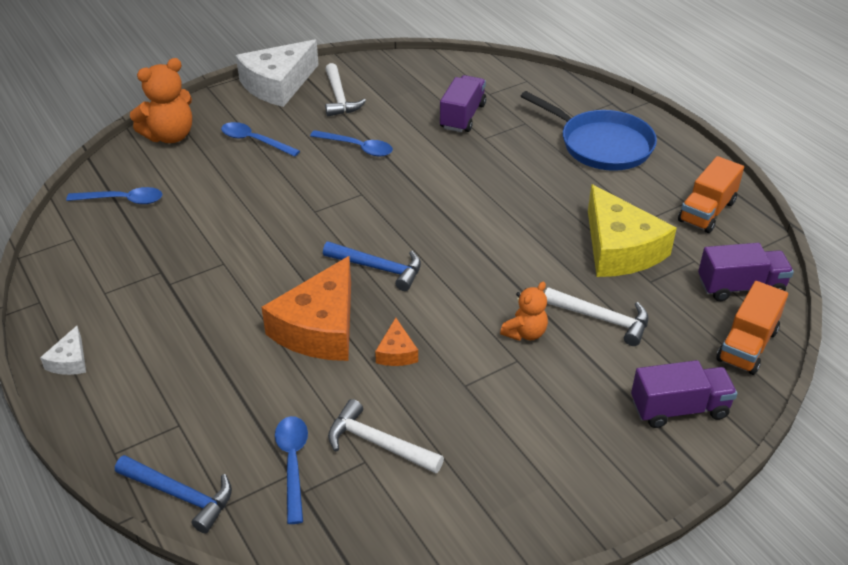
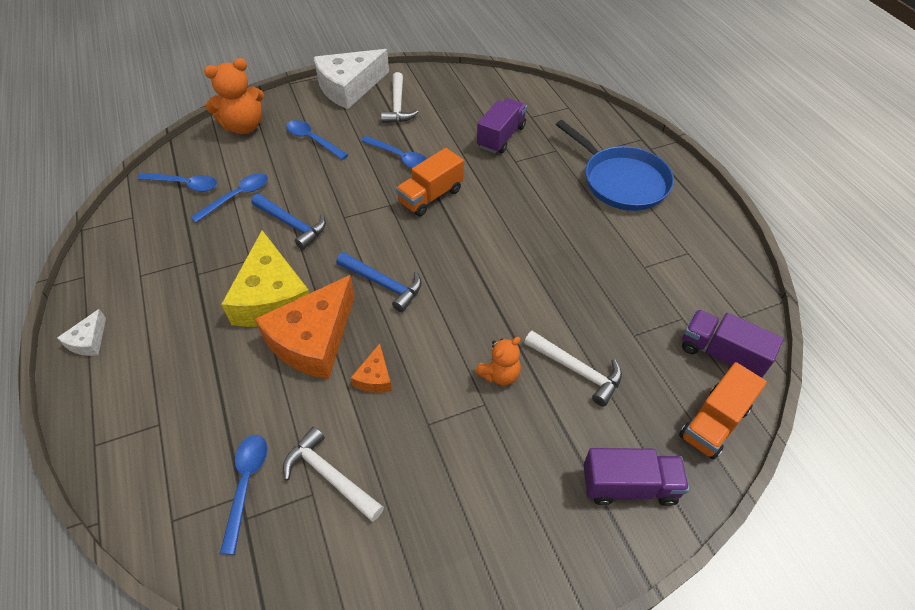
camera: 10 degrees right, 10 degrees up
blue hammer [115,455,232,533] -> blue hammer moved to [251,194,326,250]
yellow cheese [588,184,677,277] -> yellow cheese moved to [221,230,310,327]
orange truck [678,156,744,233] -> orange truck moved to [396,148,464,216]
purple truck [698,243,794,301] -> purple truck turned 150 degrees counterclockwise [682,309,783,378]
none -> blue spoon [191,173,268,223]

